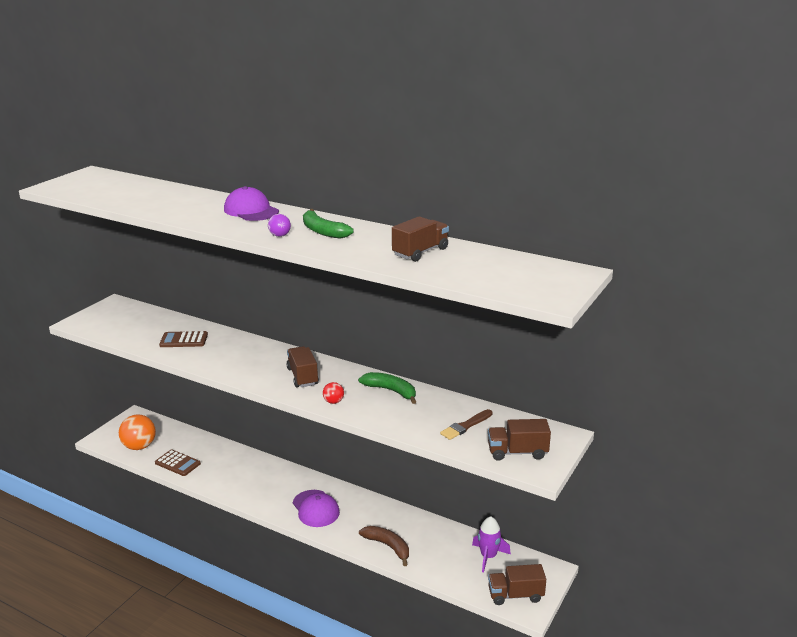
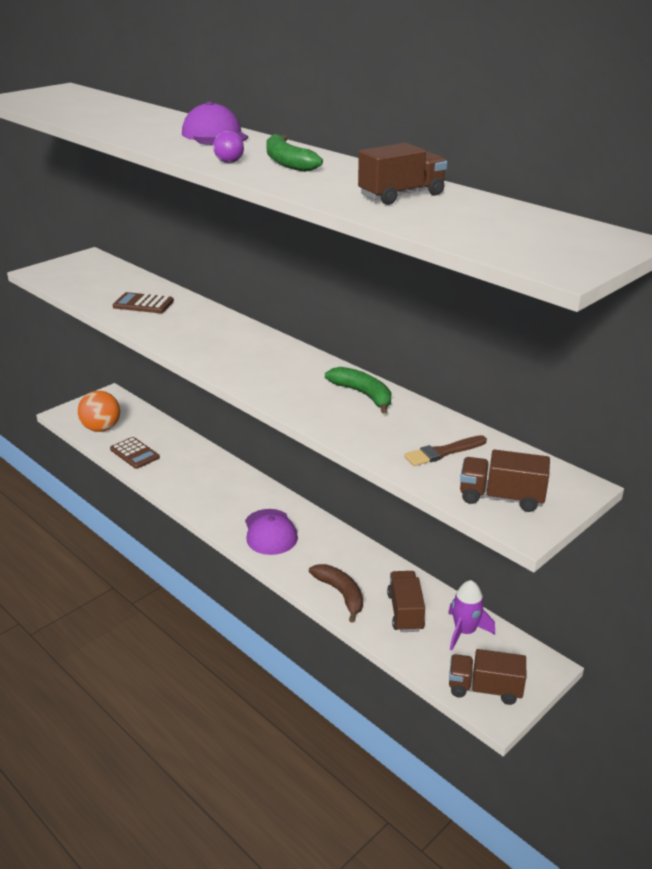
camera: 15 degrees right, 5 degrees up
brown truck [286,346,319,387] -> brown truck moved to [387,571,425,632]
red ball [323,382,344,404] -> none

